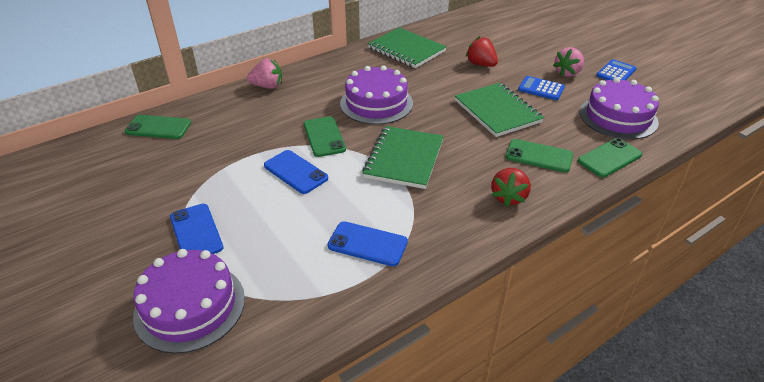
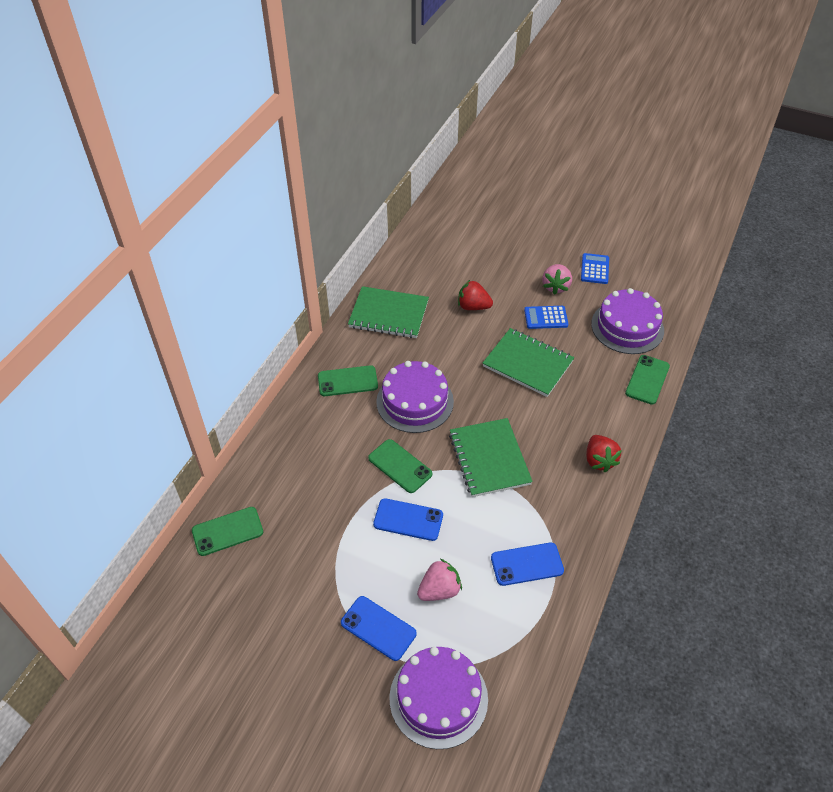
camera: 30 degrees left, 10 degrees up
pink strawberry [247,59,282,89] -> pink strawberry moved to [417,559,462,601]
green phone [506,139,573,173] -> green phone moved to [318,365,378,396]

